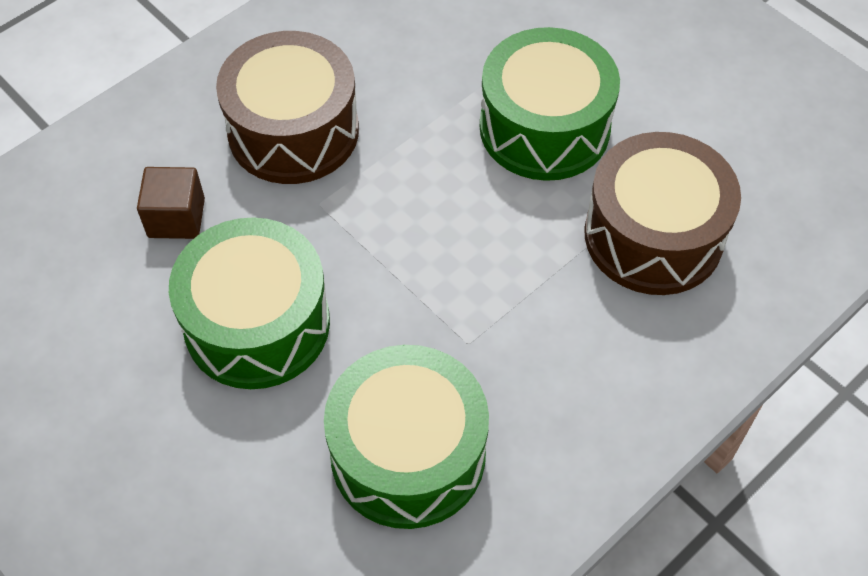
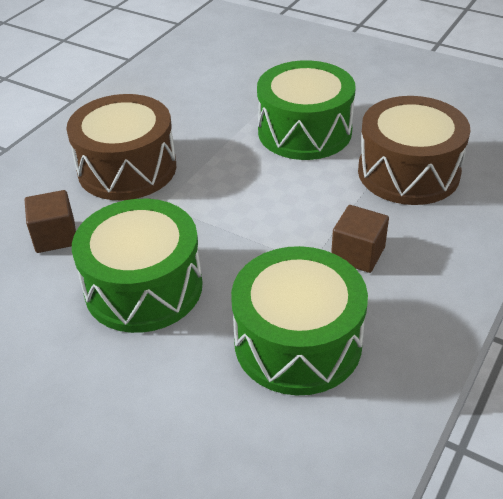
camera: 15 degrees left, 15 degrees down
none -> brown cube [331,205,389,273]

